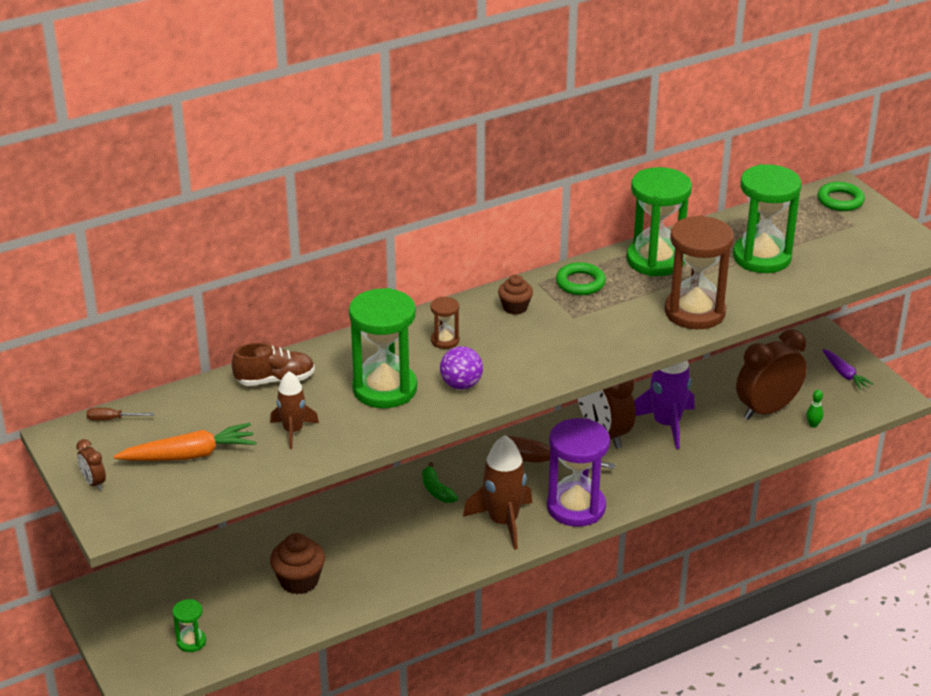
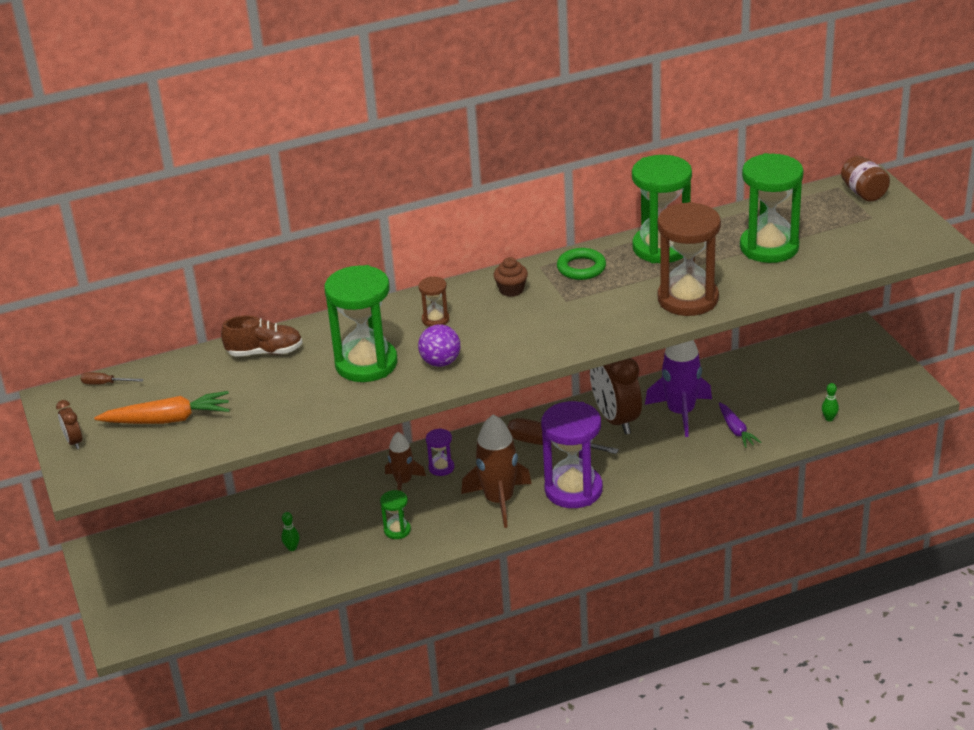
camera: 10 degrees right, 0 degrees up
green hourglass [172,599,206,652] -> green hourglass moved to [380,490,411,539]
brown rocket [270,371,319,449] -> brown rocket moved to [385,432,426,491]
brown cupcake [270,533,325,594] -> green bowling pin [281,512,300,551]
green banana [422,462,458,503] -> purple hourglass [426,428,454,476]
brown clock [736,329,807,420] -> none
green ring [818,182,865,211] -> brown jar [841,156,890,202]
purple carrot [822,349,874,390] -> purple carrot moved to [719,402,762,448]

